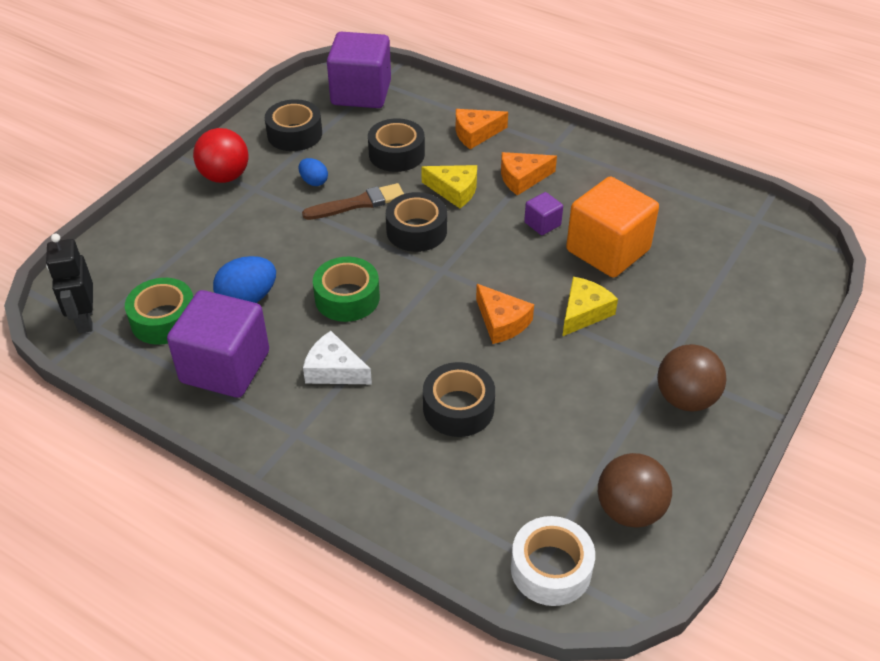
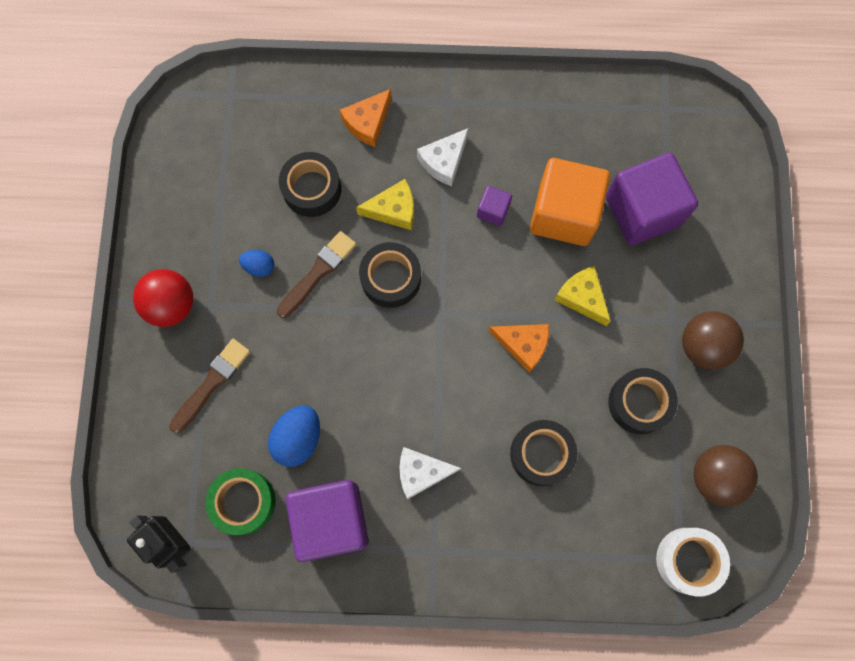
camera: 30 degrees left, 30 degrees up
black tape [265,99,322,151] -> black tape moved to [608,368,678,434]
green tape [313,257,380,322] -> none
purple cube [327,32,391,108] -> purple cube moved to [606,153,698,245]
orange cheese [501,152,557,196] -> white cheese [417,128,469,186]
yellow cheese [562,277,618,337] -> yellow cheese turned 45 degrees counterclockwise [554,266,611,326]
none -> brown brush [169,339,250,433]

